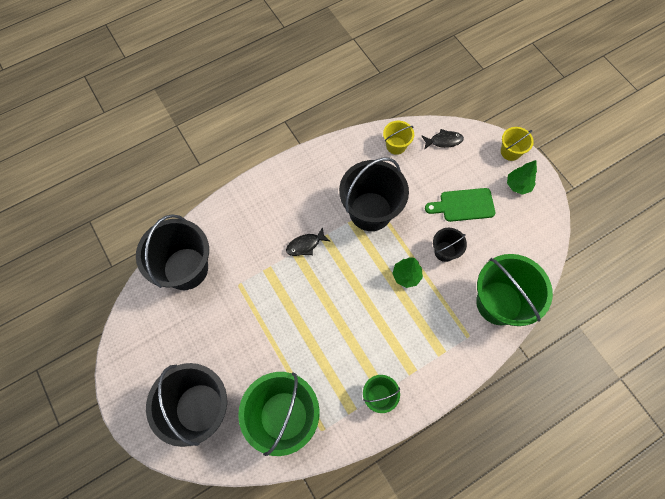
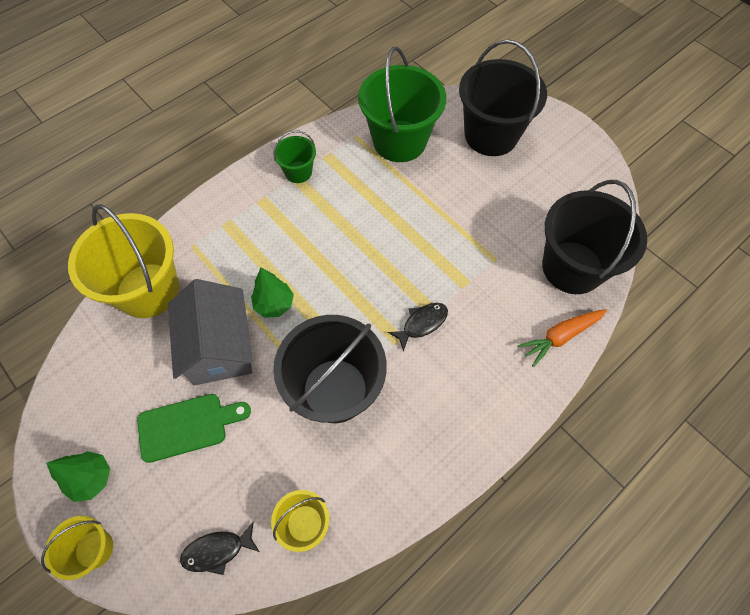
camera: 170 degrees right, 5 degrees down
black bucket [433,228,467,262] -> grey house [168,279,253,385]
green bucket [476,254,553,326] -> yellow bucket [68,204,179,318]
none -> orange carrot [518,309,607,367]

